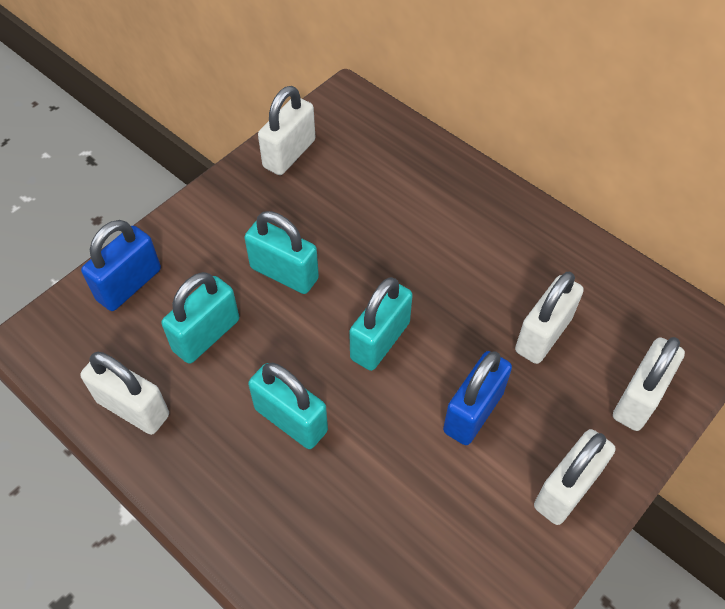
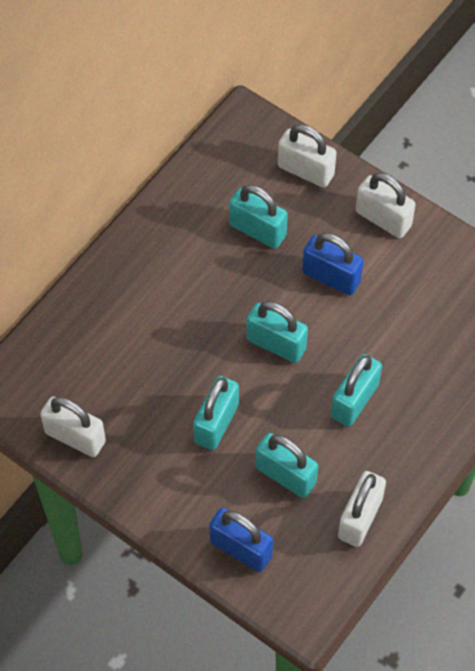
camera: 95 degrees left, 5 degrees up
white padlock [515,271,584,364] -> turquoise padlock [229,185,288,249]

